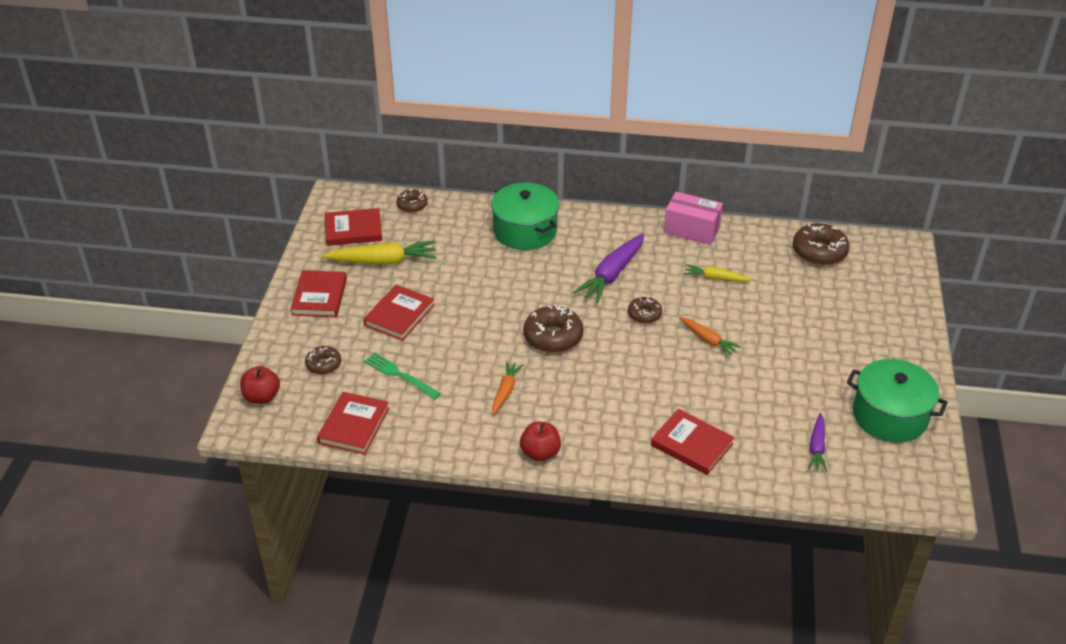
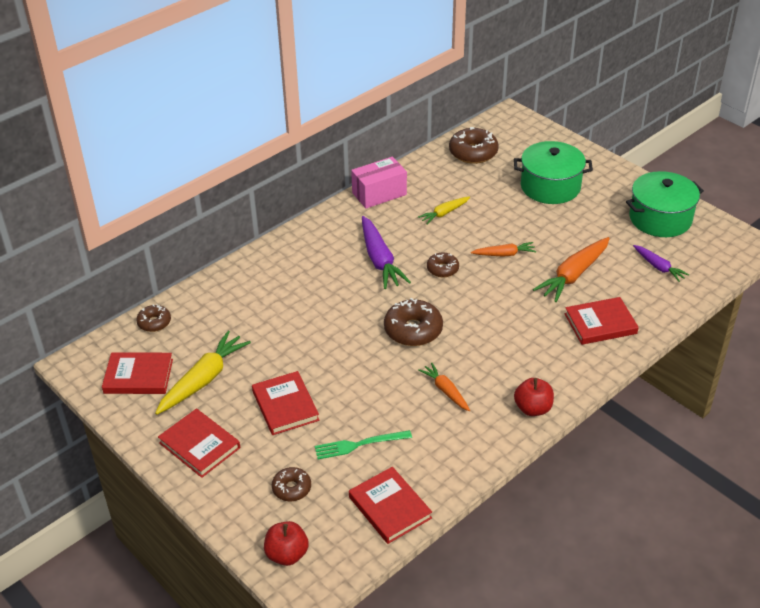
camera: 50 degrees left, 0 degrees up
red book [325,208,382,246] -> red book turned 60 degrees clockwise [102,352,173,394]
green pot [491,182,559,250] -> green pot moved to [514,141,593,204]
none -> orange carrot [533,237,610,302]

